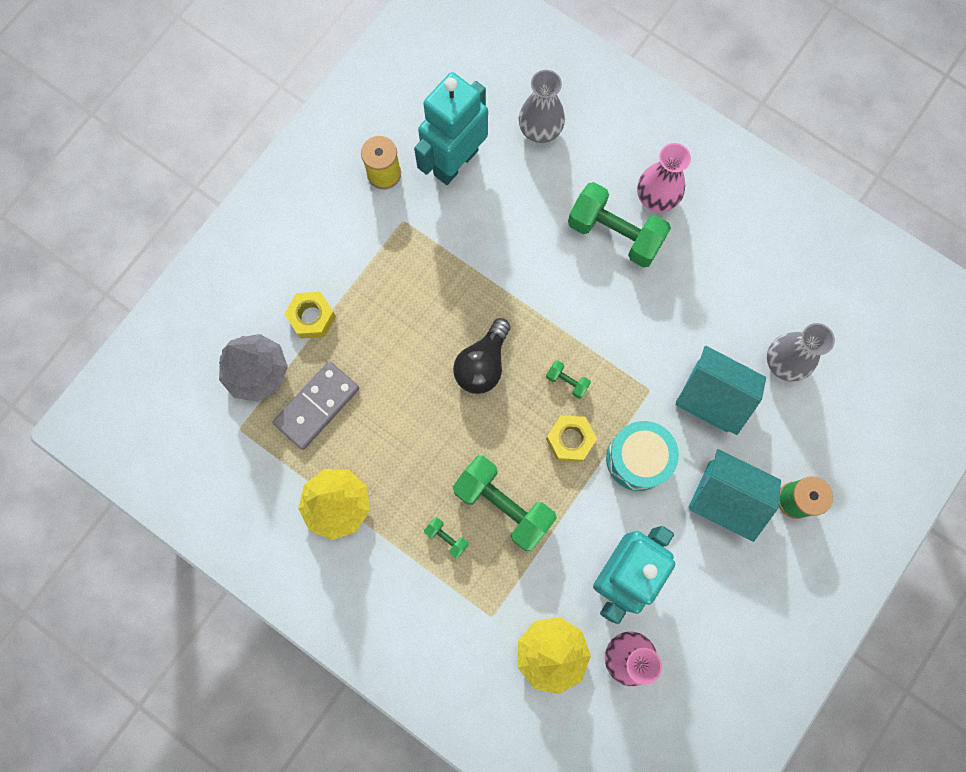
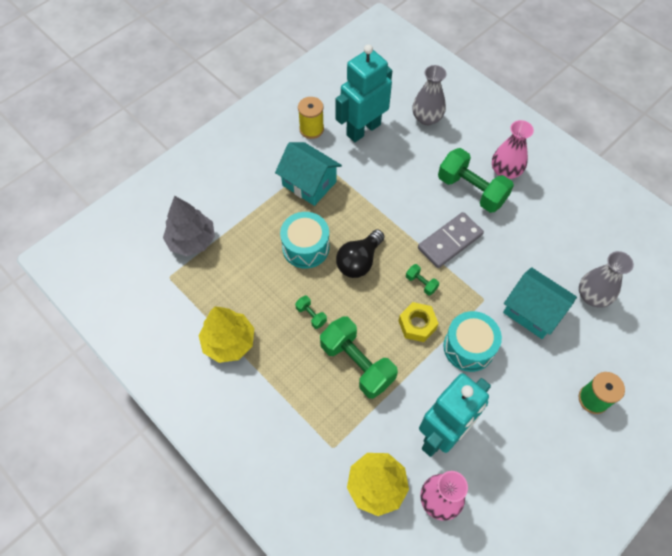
camera: 10 degrees right, 15 degrees down
grey domino [272,361,359,450] -> grey domino moved to [418,212,484,268]
yellow nut [285,292,336,338] -> none
green dumbbell [424,517,469,558] -> green dumbbell moved to [295,295,327,329]
turquoise house [689,449,781,542] -> turquoise house moved to [275,142,342,206]
none -> turquoise drum [280,212,330,269]

